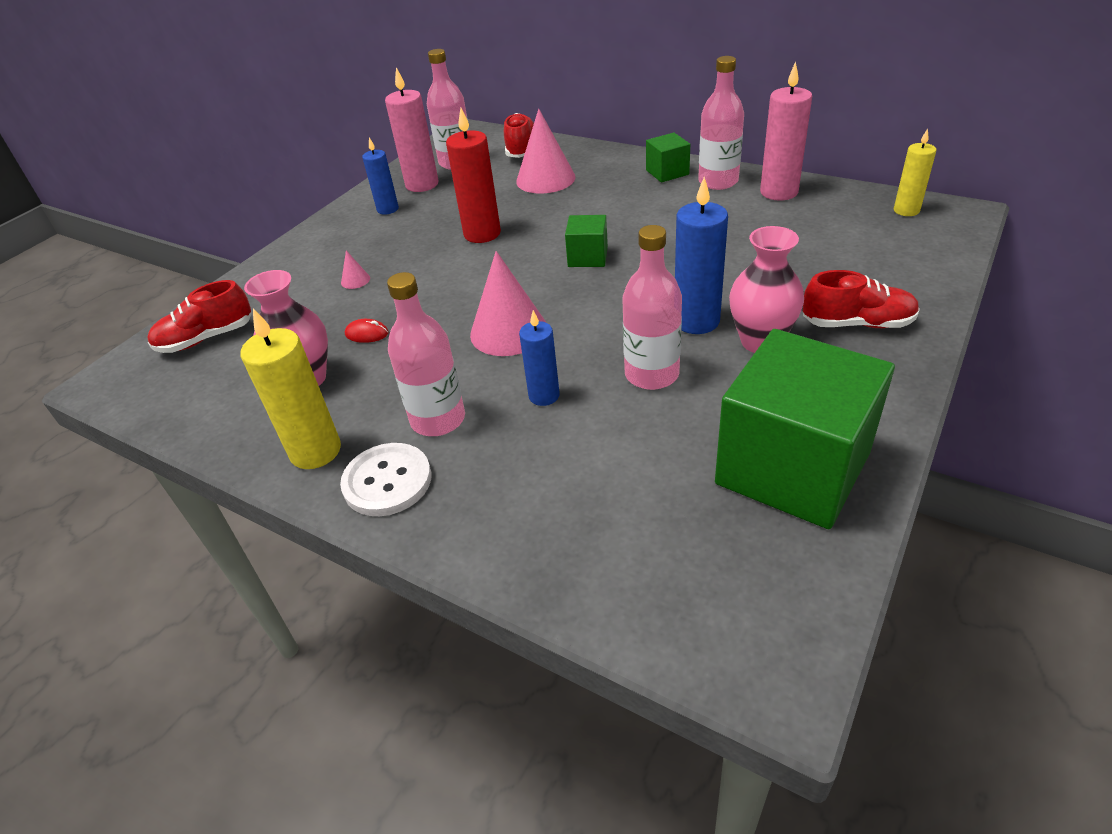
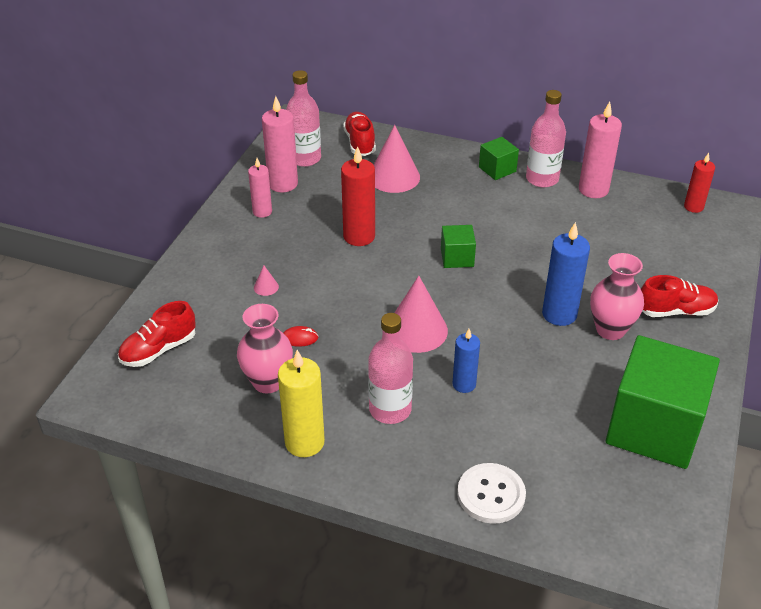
camera: 15 degrees left, 0 degrees up
white button [340,443,431,516] -> white button moved to [457,463,526,524]
blue candle [362,138,399,215] -> pink candle [248,158,272,218]
pink bottle [622,225,682,390] -> none
yellow candle [894,128,936,216] -> red candle [684,153,715,213]

